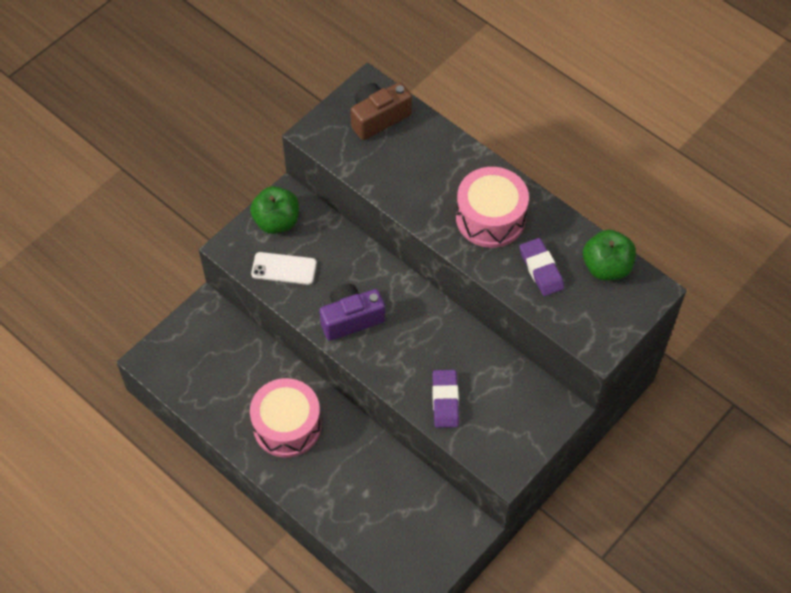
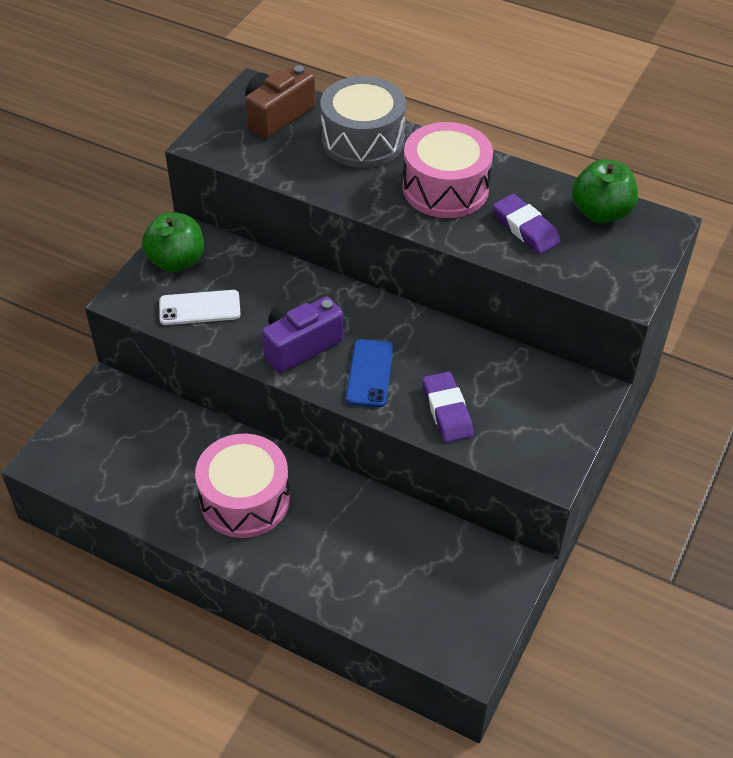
camera: 15 degrees left, 10 degrees down
none -> grey drum [320,76,406,168]
none -> blue phone [346,339,393,407]

